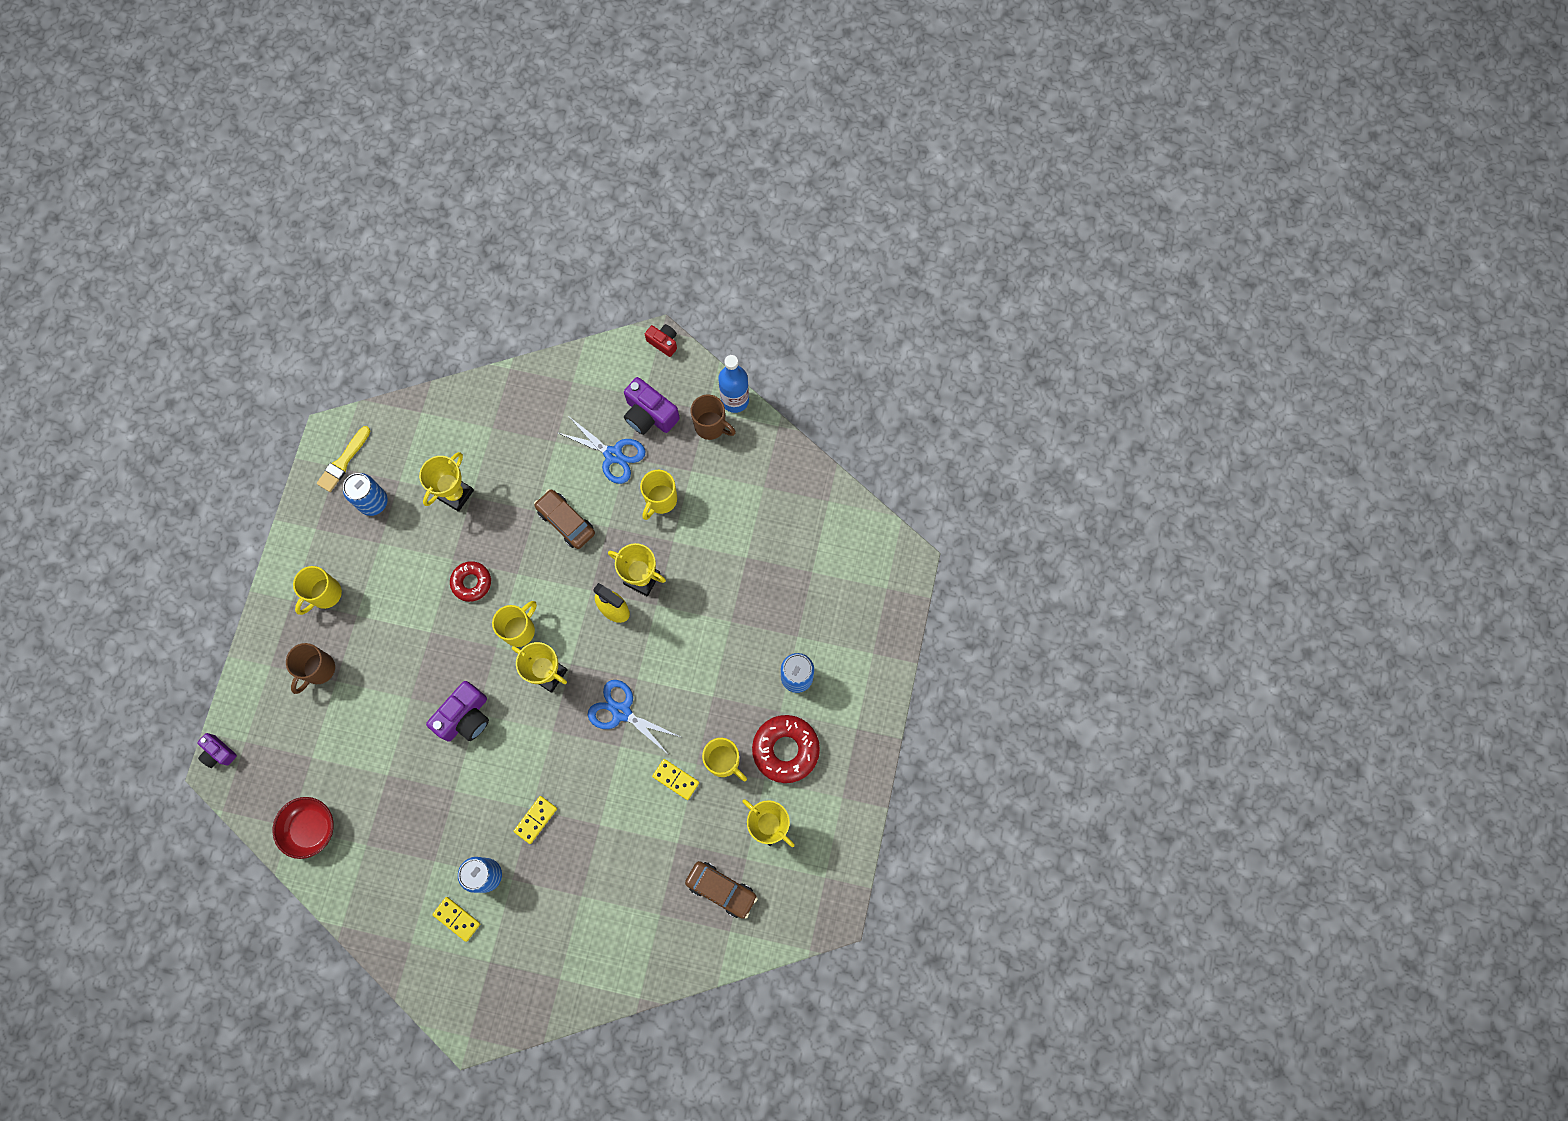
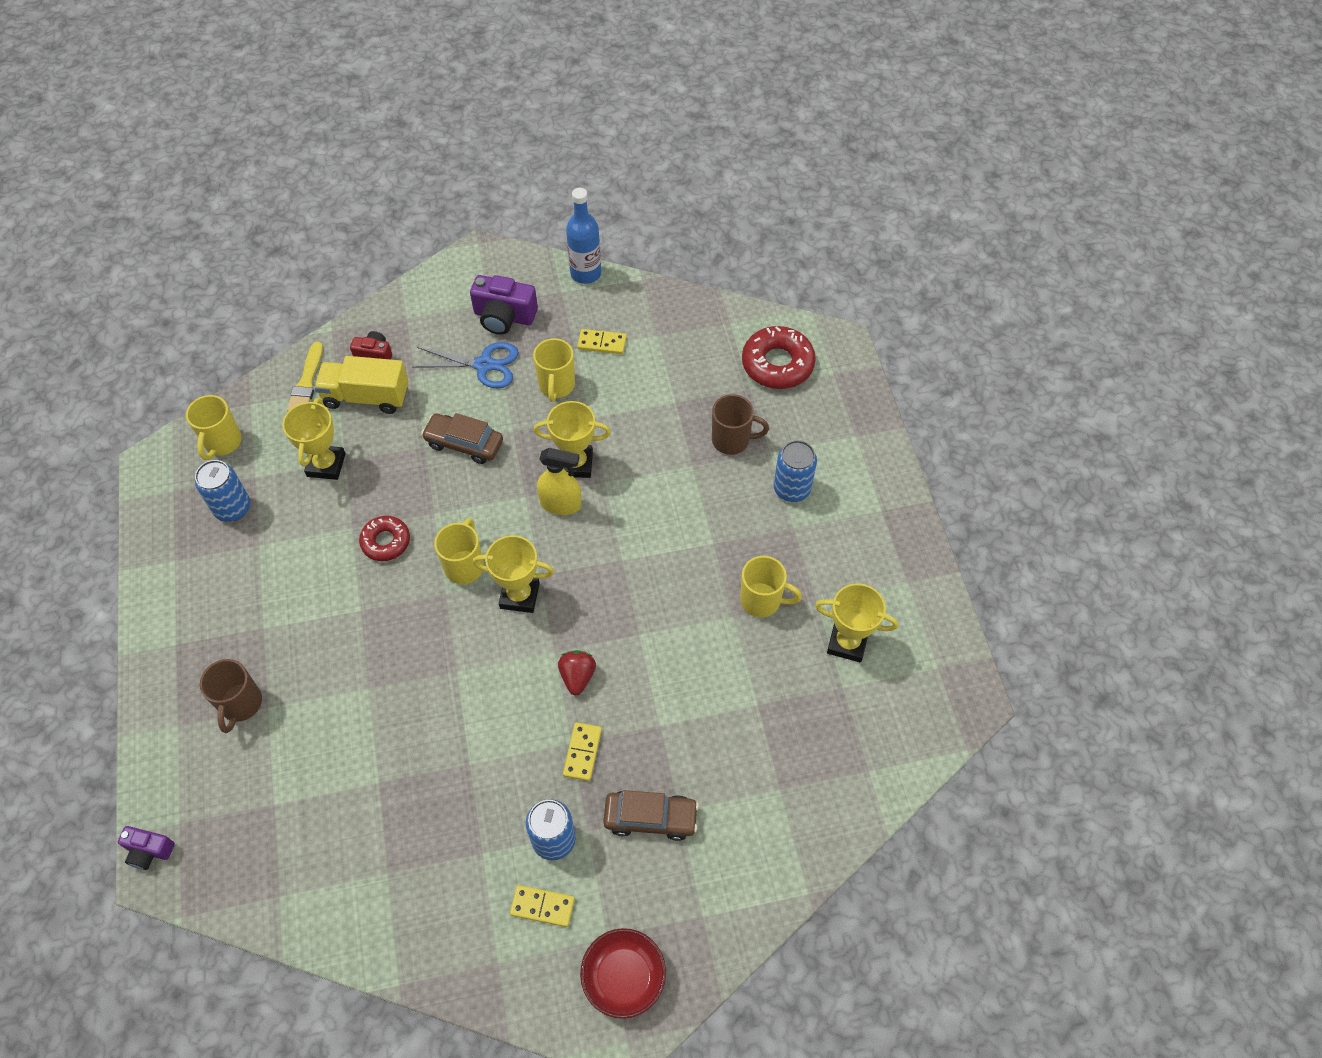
camera: 25 degrees left, 15 degrees down
red bowl [273,797,334,859] -> red bowl moved to [580,928,666,1019]
yellow mug [293,566,342,615] -> yellow mug moved to [186,395,242,460]
yellow brush [317,426,371,492] -> yellow brush moved to [287,342,323,412]
purple camera [426,681,489,742] -> none
blue scissors [588,680,680,756] -> none
red camera [645,324,677,357] -> red camera moved to [350,331,392,359]
yellow domino [652,759,699,800] -> yellow domino moved to [577,329,627,354]
brown car [685,861,758,919] -> brown car moved to [603,790,699,841]
brown mug [691,395,736,440] -> brown mug moved to [712,394,769,455]
red donut [752,715,820,783] -> red donut moved to [742,326,816,389]
none -> yellow truck [314,356,408,414]
none -> red strawberry [558,650,596,696]

